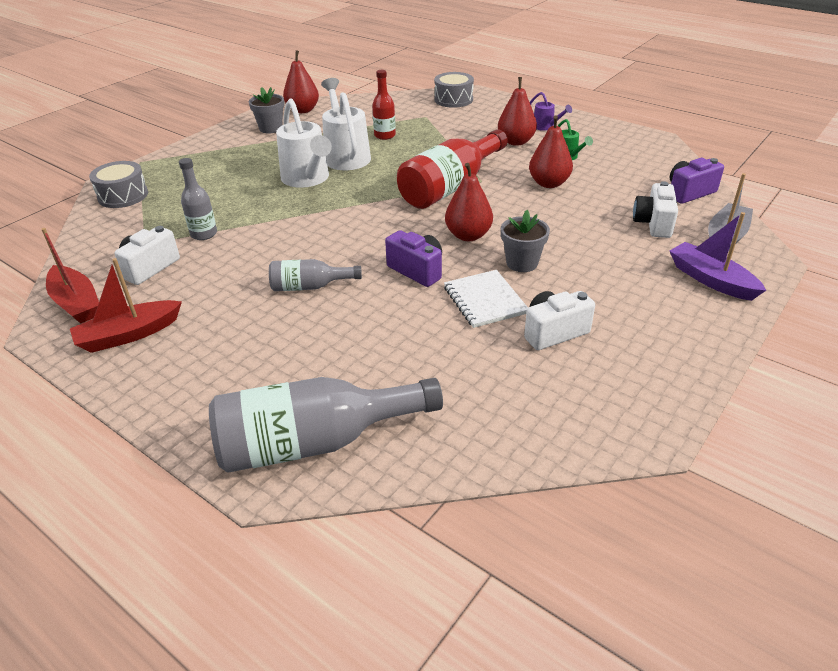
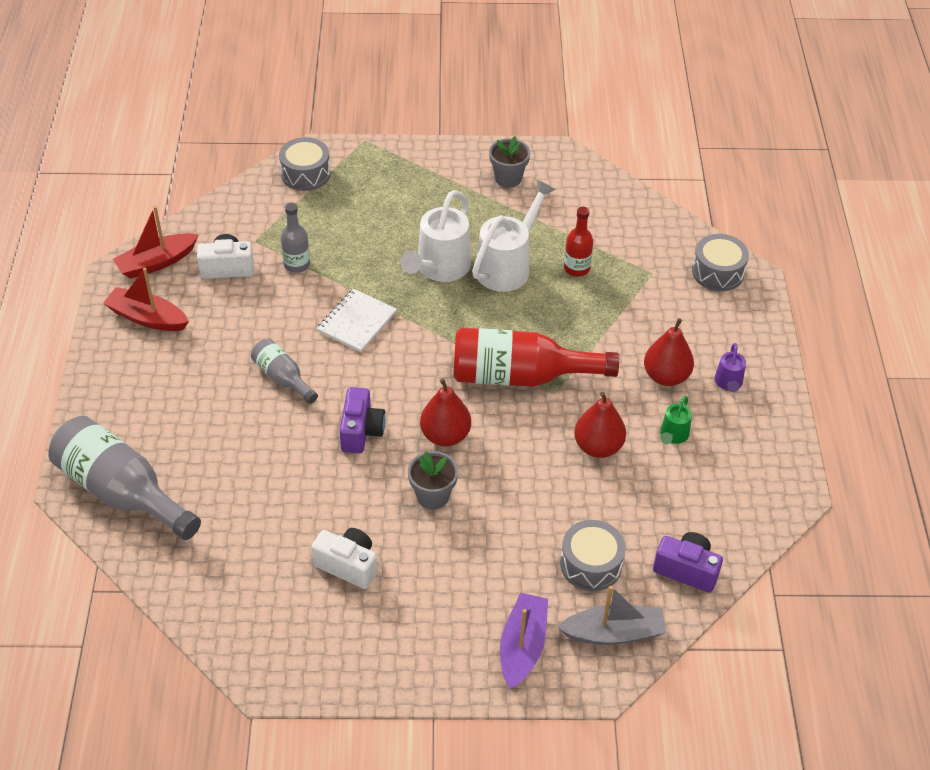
camera: 50 degrees right, 10 degrees up
red boat [41,228,99,324] -> red boat turned 45 degrees clockwise [113,206,199,278]
red pear [283,50,319,113] -> none
white notebook [444,270,528,328] -> white notebook moved to [317,289,397,352]
white camera [633,181,678,238] -> grey drum [560,520,626,591]

